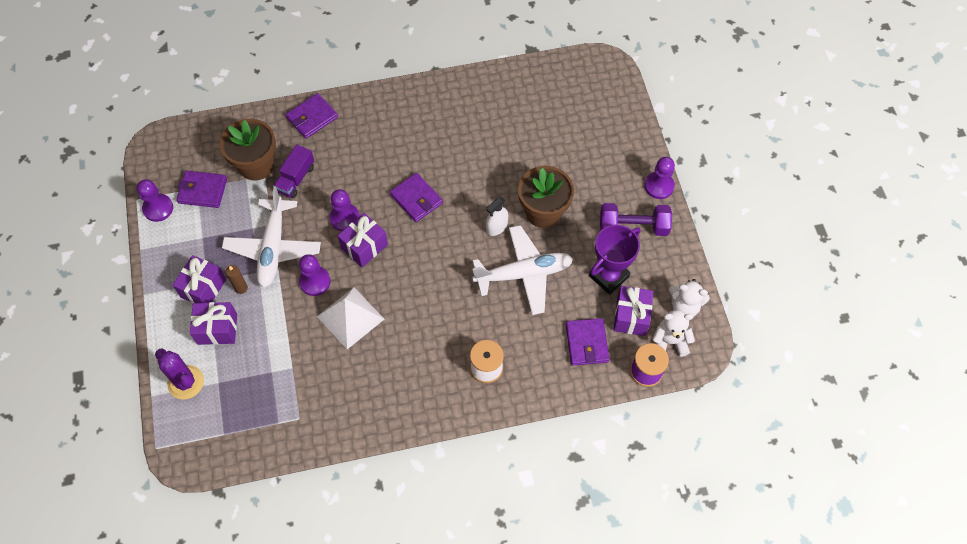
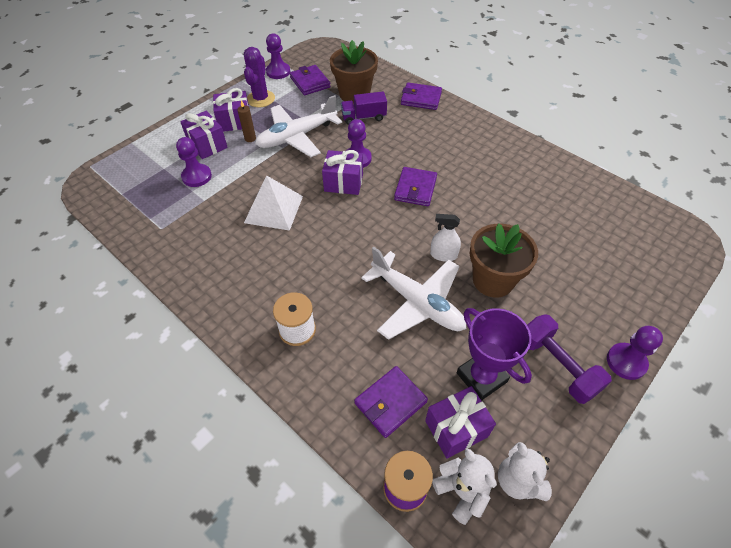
camera: 55 degrees right, 10 degrees down
purple cactus [155,349,204,400] -> purple cactus moved to [244,47,275,107]
purple pawn [299,254,331,296] -> purple pawn moved to [176,137,212,187]
purple trophy [589,225,640,295] -> purple trophy turned 45 degrees clockwise [457,308,532,401]

